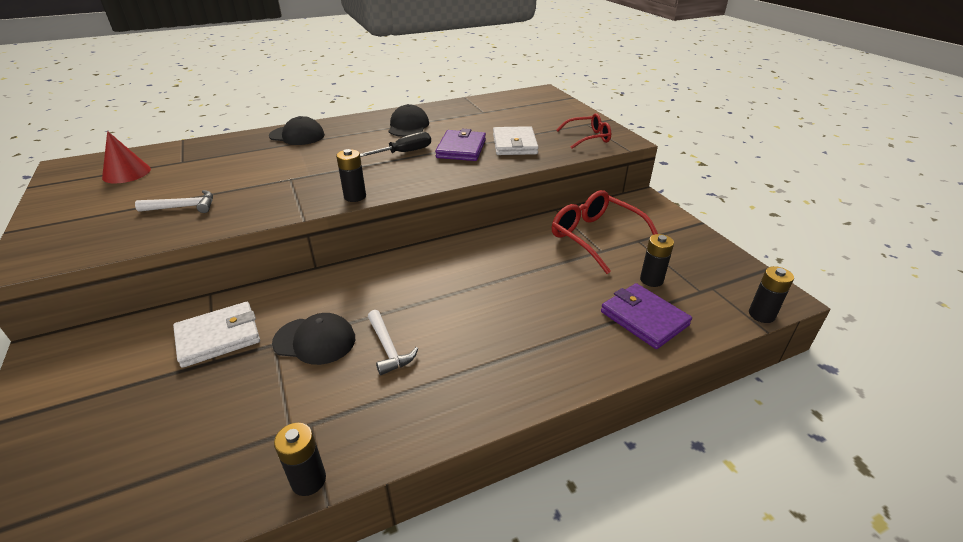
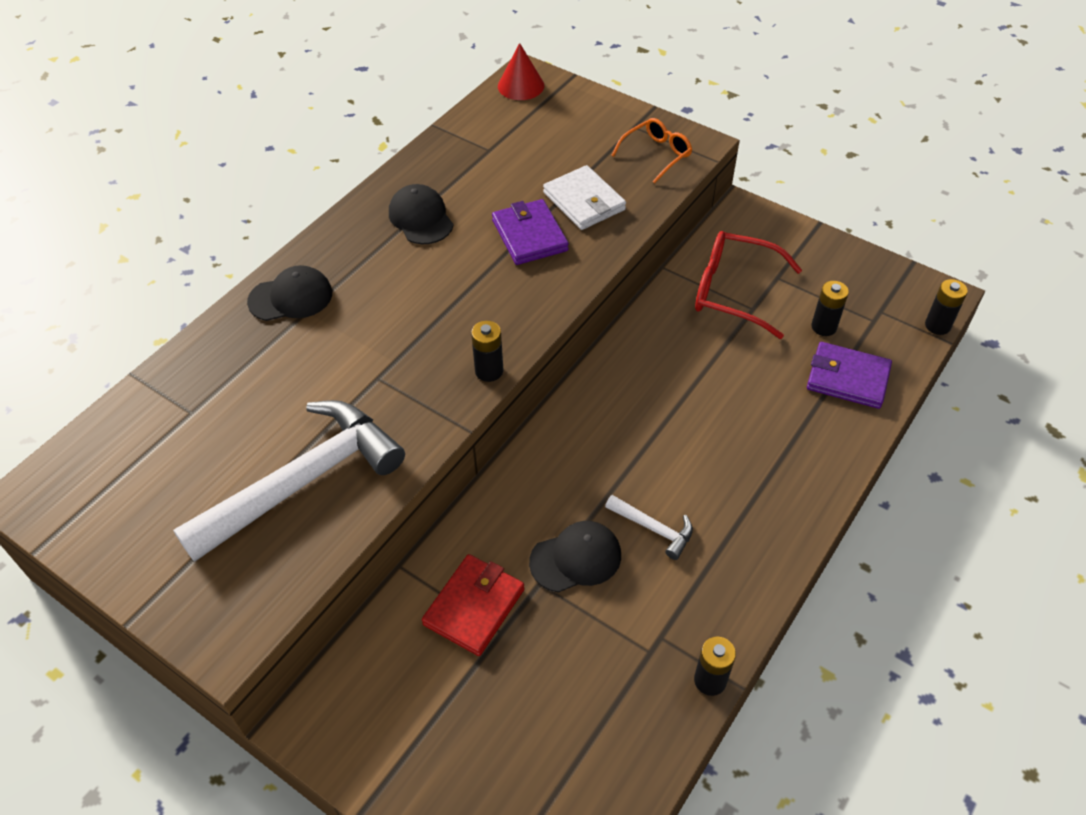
camera: 30 degrees left, 15 degrees up
red cone [102,131,151,183] -> red cone moved to [498,43,544,100]
white hammer [135,190,213,213] -> white hammer [173,400,405,562], size x2.32
white wallet [173,302,260,368] -> red wallet [422,554,524,656]
black screwdriver [360,132,431,157] -> none
red glasses [556,113,611,149] -> orange glasses [611,118,692,184]

